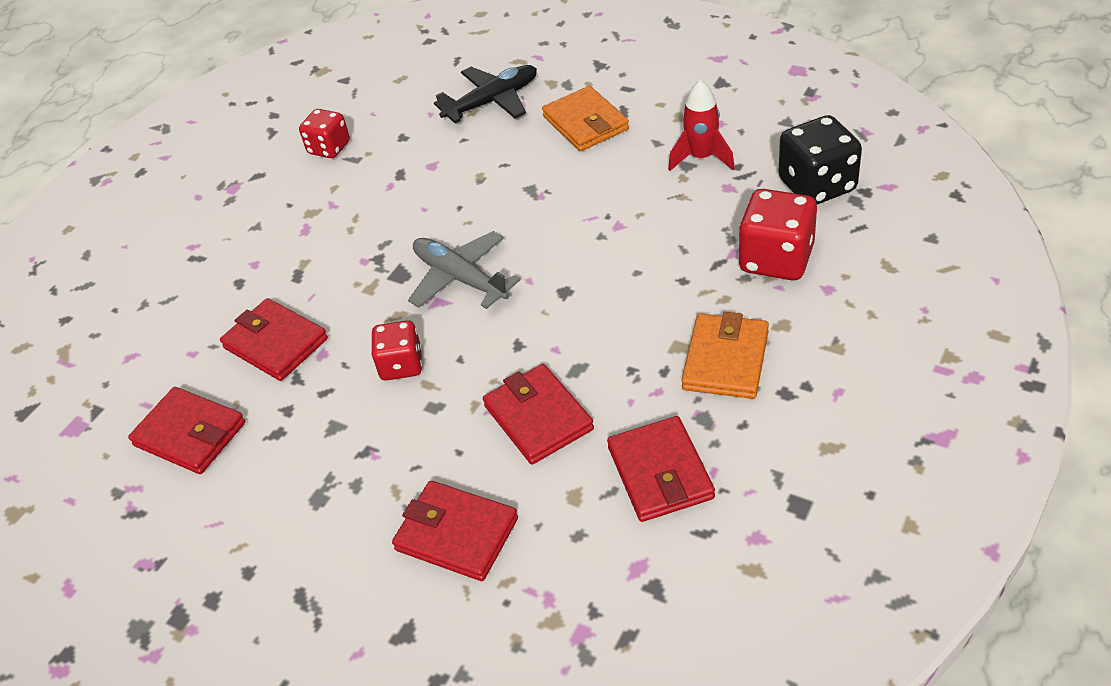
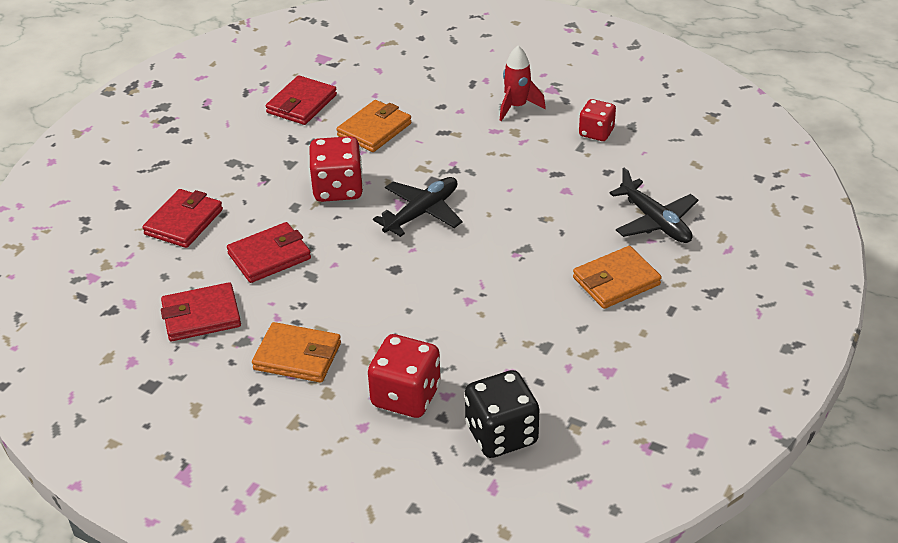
camera: 85 degrees right, 5 degrees down
red wallet [220,298,328,381] -> orange wallet [337,100,411,152]
red dice [371,320,422,380] -> red dice [309,136,363,202], size x1.56
grey plane [408,231,521,309] -> black plane [373,177,462,237]
red rocket [668,80,735,171] -> red rocket moved to [500,46,546,121]

